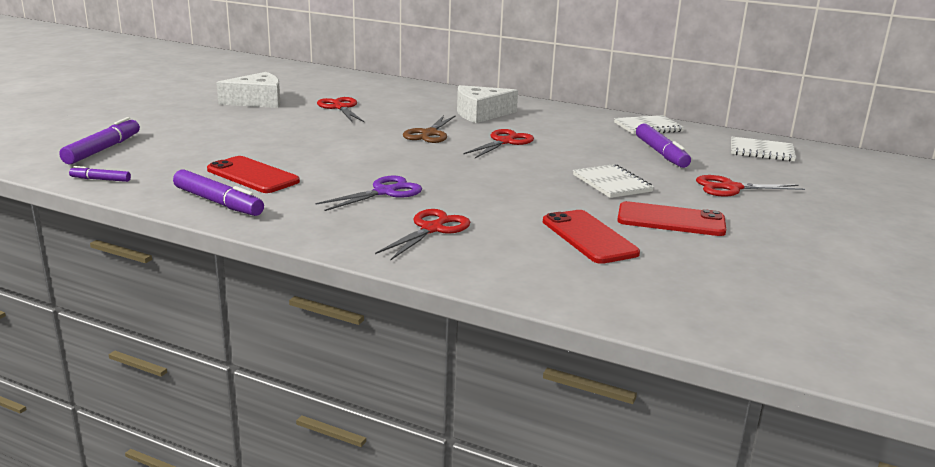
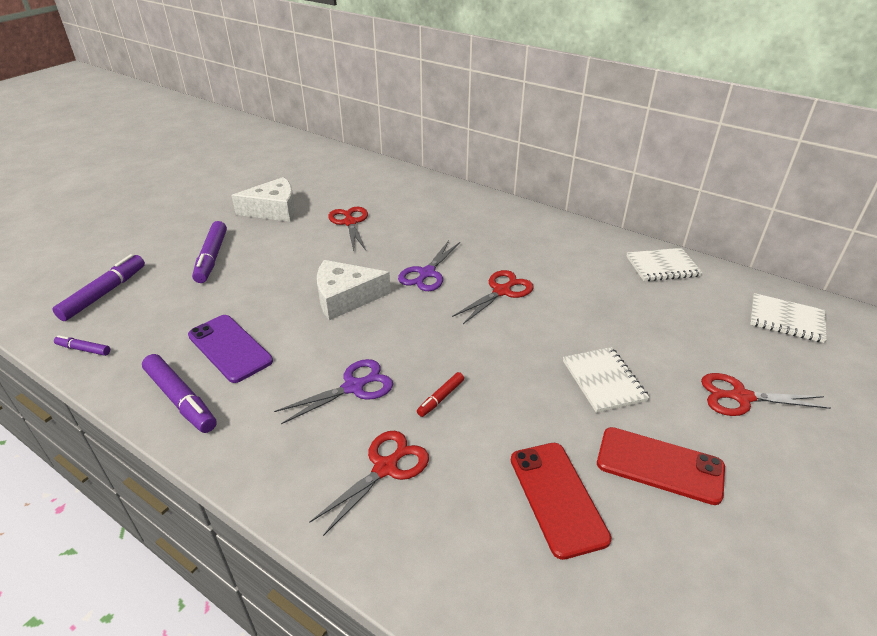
camera: 10 degrees right, 15 degrees up
red phone [207,156,300,193] -> purple phone [188,315,273,383]
brown scissors [403,115,456,143] -> purple scissors [398,240,460,291]
white cheese [457,85,518,123] -> white cheese moved to [317,260,391,320]
purple marker [636,123,691,168] -> purple marker moved to [192,221,227,283]
none -> red marker [417,372,464,417]

